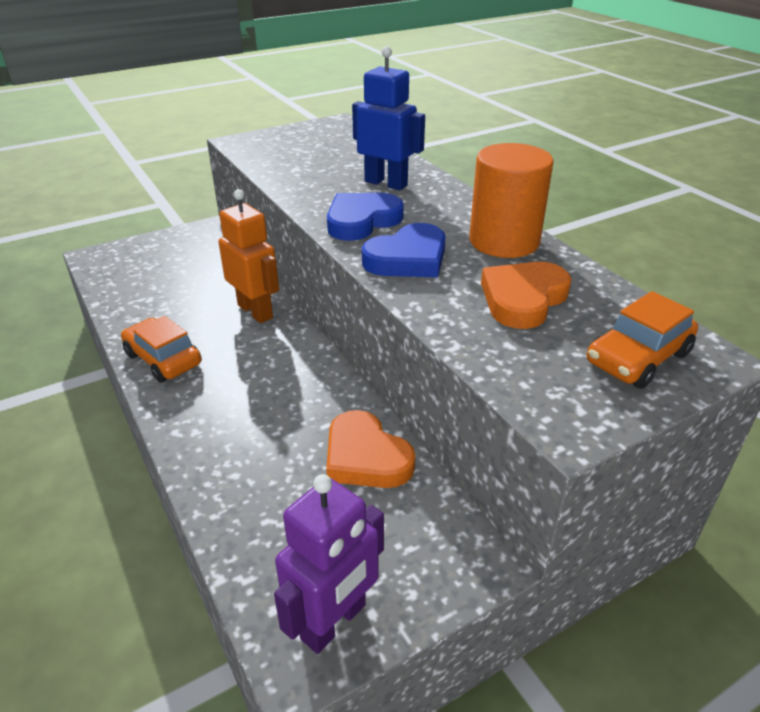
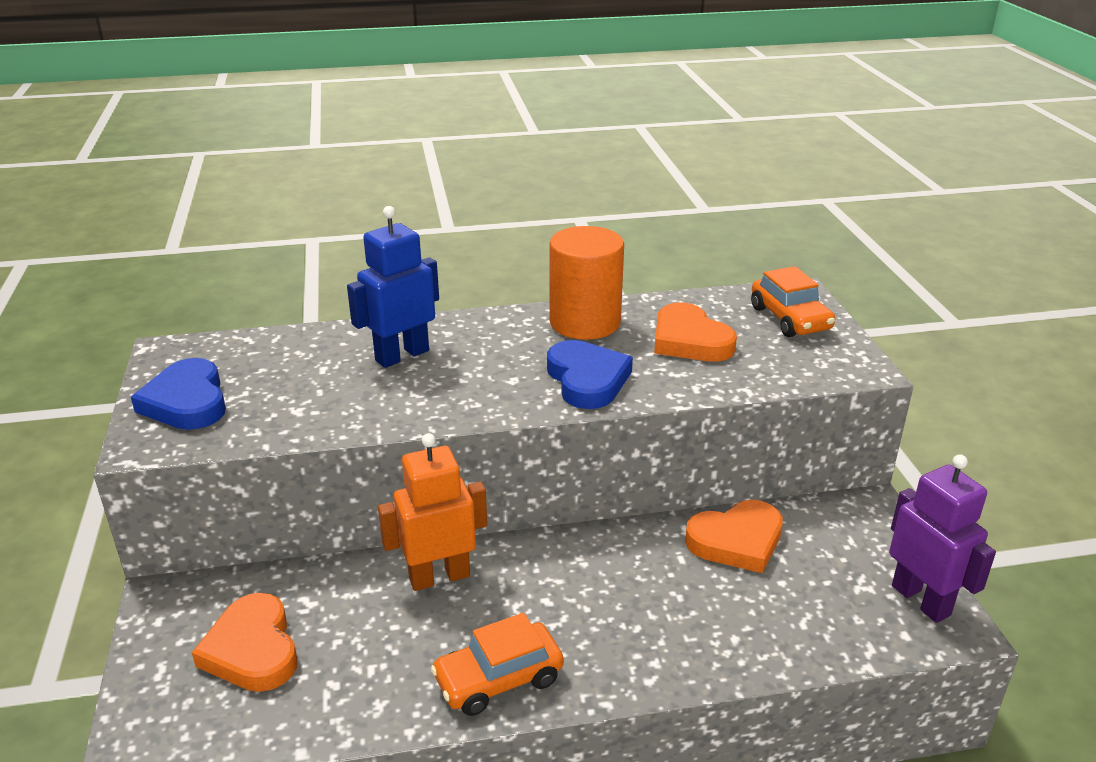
camera: 70 degrees left, 5 degrees down
blue heart [327,193,404,241] -> blue heart moved to [131,358,226,430]
none -> orange heart [192,593,297,692]

